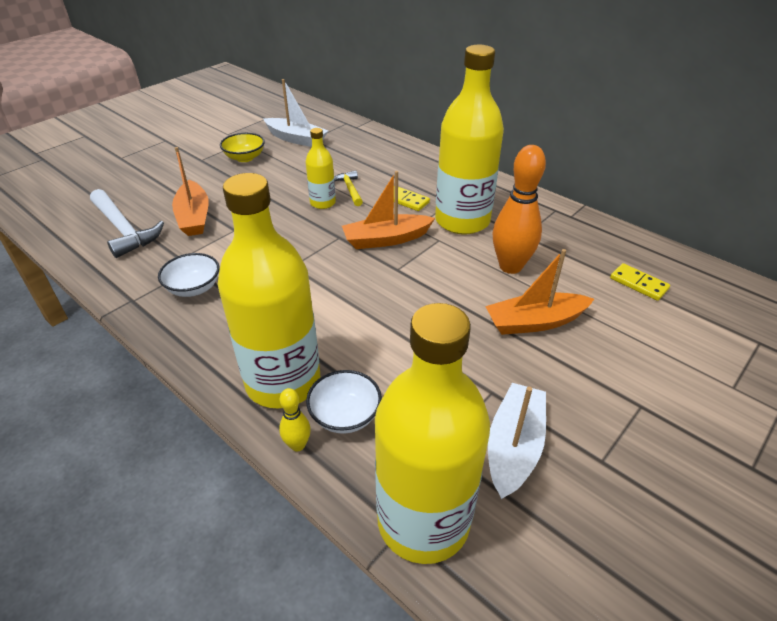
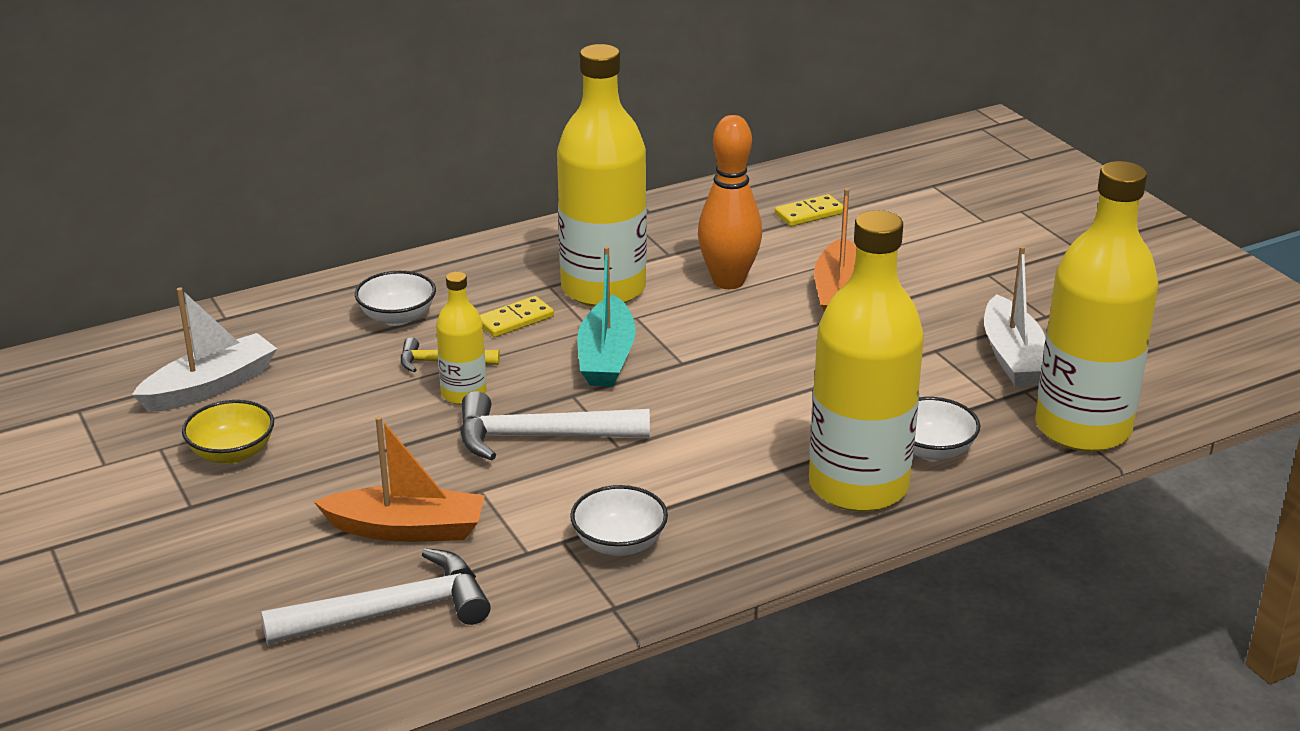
camera: 70 degrees left, 10 degrees down
yellow bowling pin [279,388,311,451] -> none
orange boat [342,171,435,249] -> turquoise boat [577,246,636,387]
white boat [488,383,546,499] -> white boat turned 135 degrees counterclockwise [984,246,1046,386]
none -> white bowl [355,271,436,326]
none -> white hammer [460,391,650,461]

